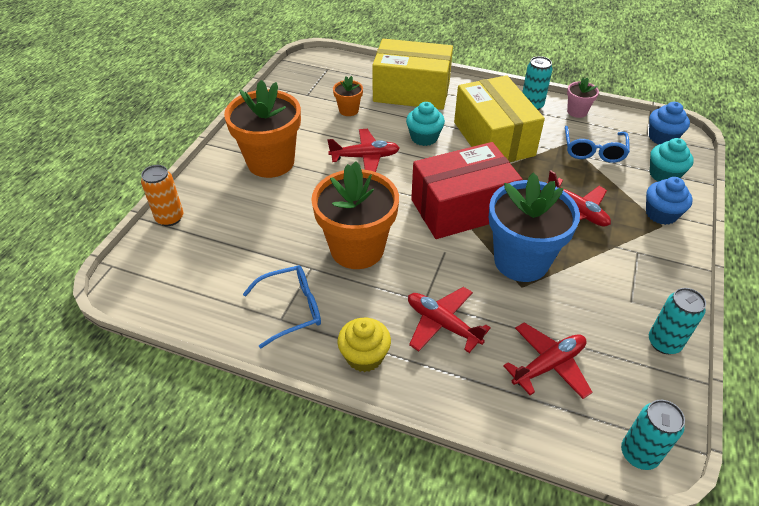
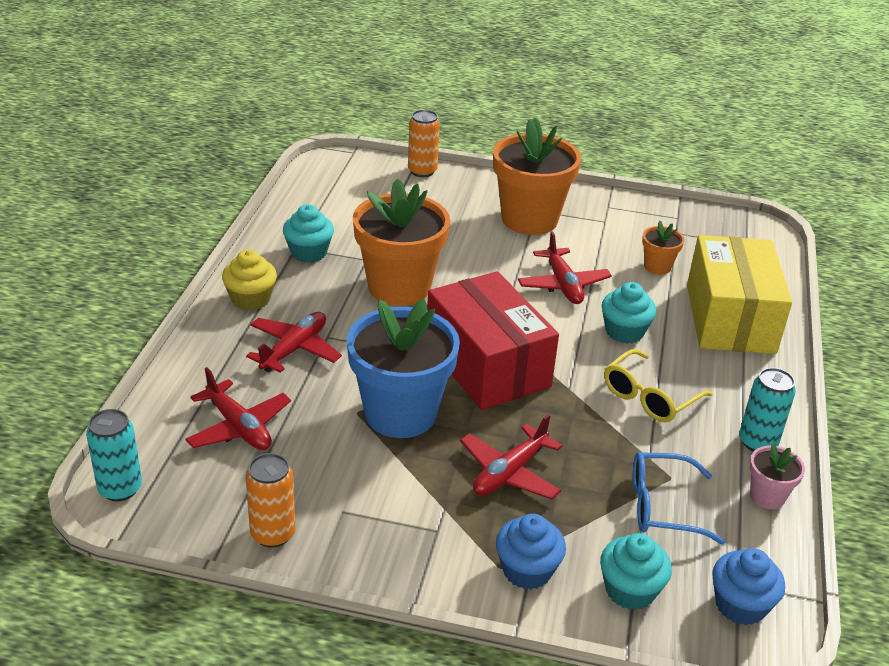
camera: 80 degrees right, 10 degrees down
blue glasses [243,265,321,349] -> turquoise cupcake [283,204,334,263]
yellow box [454,75,545,162] -> yellow glasses [604,349,712,422]
turquoise can [649,288,706,354] -> orange can [246,453,296,548]

